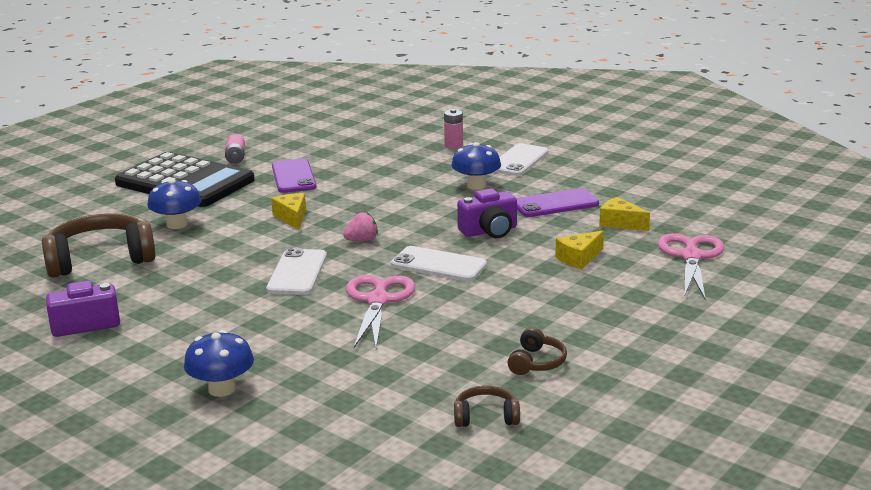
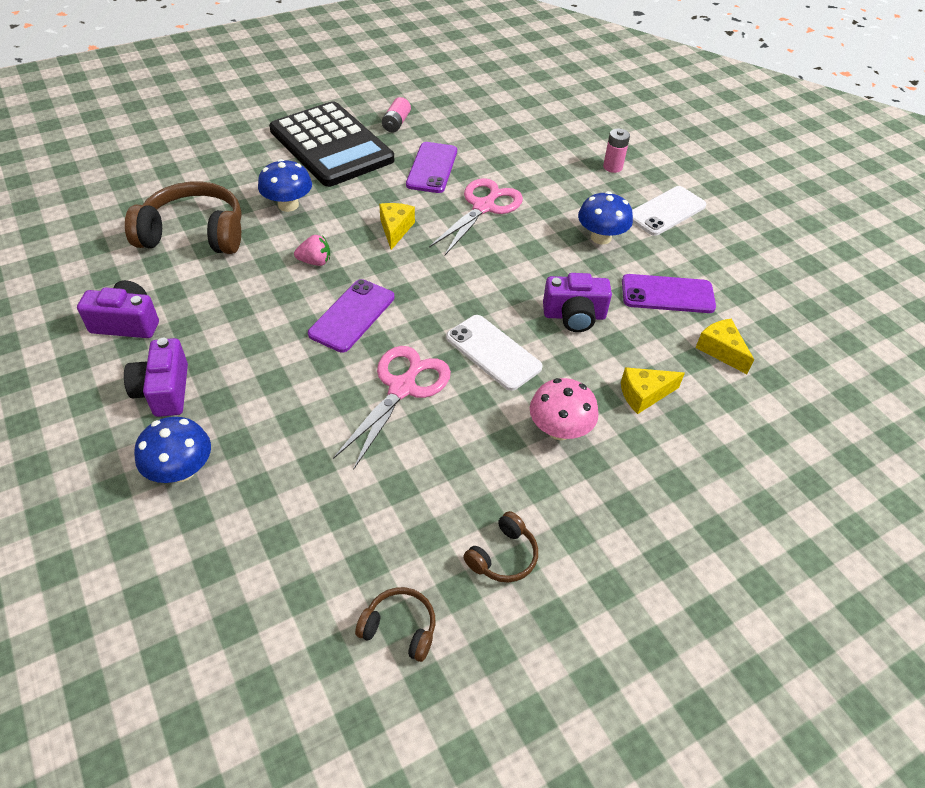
camera: 20 degrees right, 25 degrees up
white phone [266,248,327,295] -> purple phone [308,279,394,352]
pink strawberry [343,212,378,241] -> pink strawberry moved to [294,235,330,266]
pink scissors [658,233,724,299] -> pink scissors moved to [429,178,523,255]
none -> purple camera [124,338,188,417]
none -> pink mushroom [530,378,599,440]

